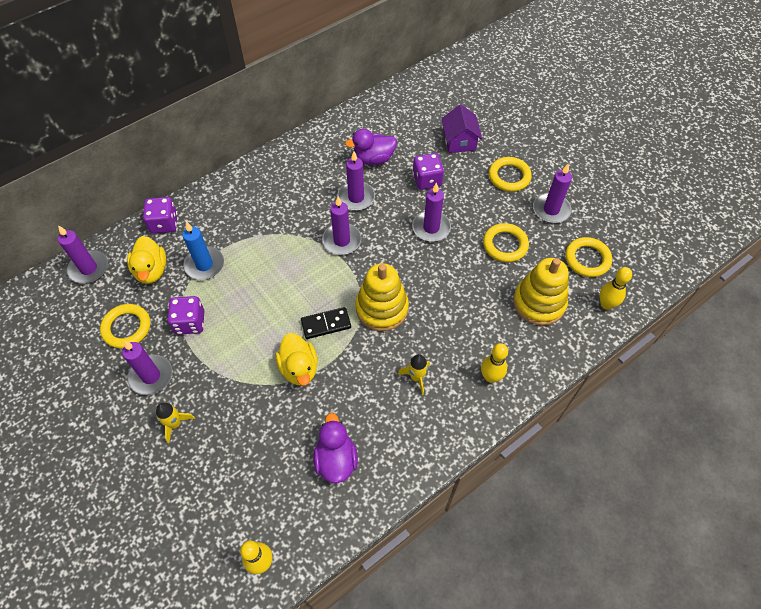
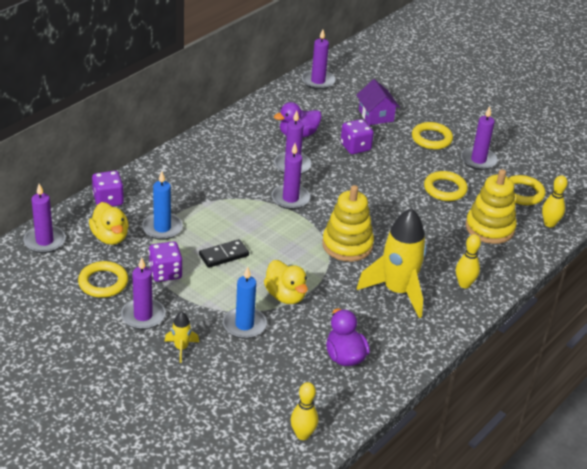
camera: 15 degrees left, 20 degrees down
black domino [301,307,351,339] -> black domino moved to [199,239,249,268]
yellow rocket [398,354,430,395] -> yellow rocket [357,208,427,318], size x2.24
purple candle [412,182,451,242] -> purple candle moved to [302,29,335,90]
none -> blue candle [223,267,267,339]

